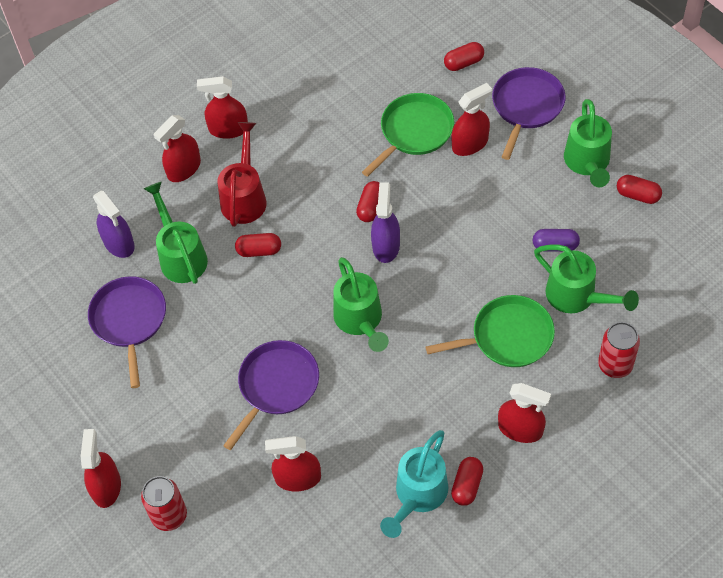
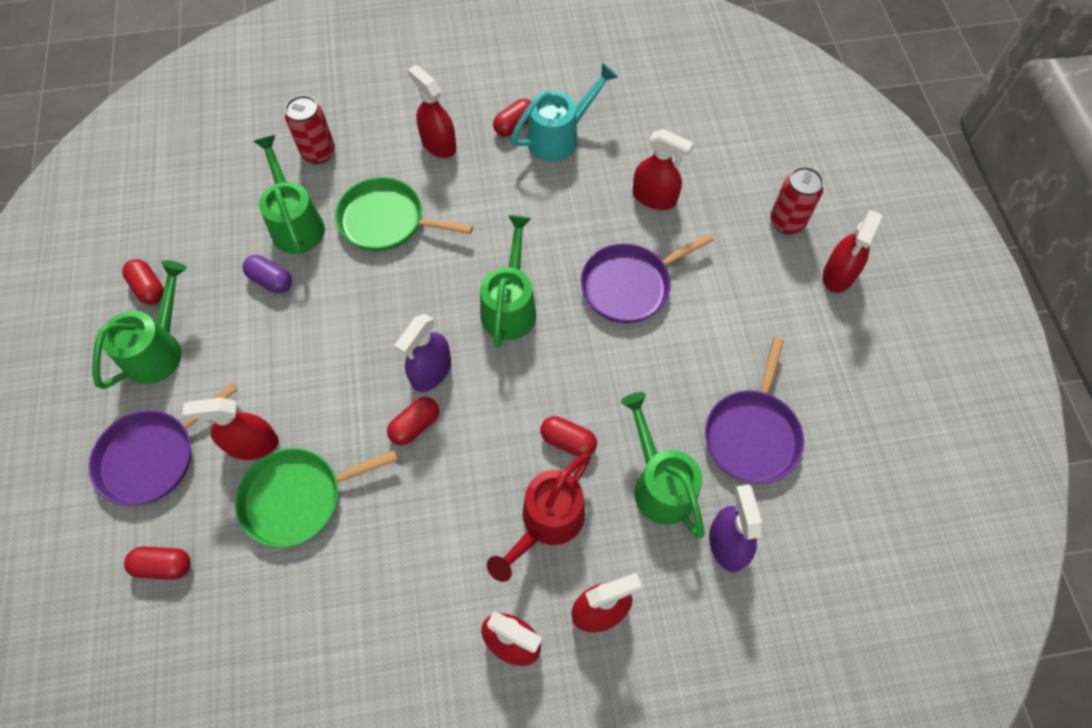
camera: 155 degrees left, 5 degrees up
green watering can [144,182,208,284] -> green watering can turned 150 degrees clockwise [621,392,704,538]

